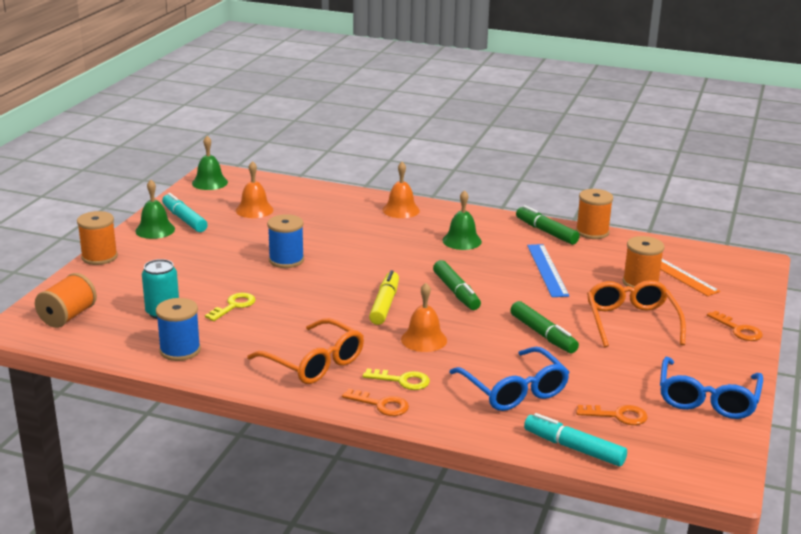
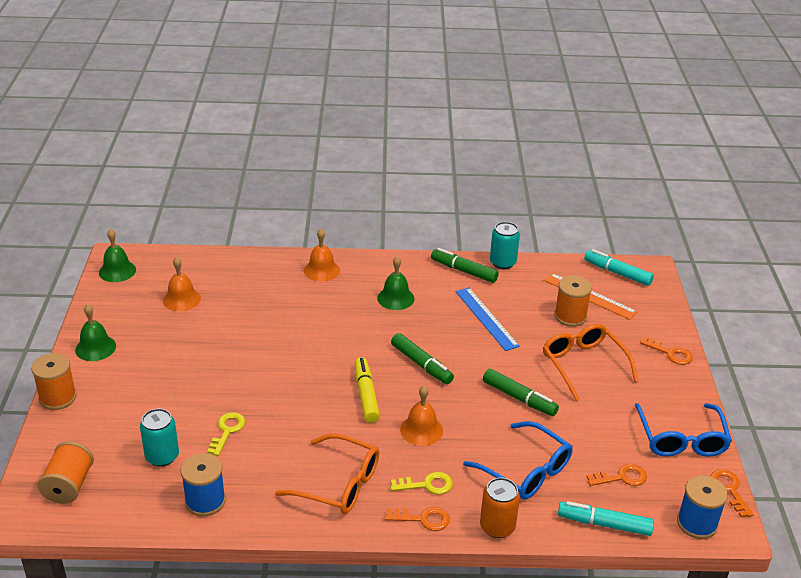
camera: 20 degrees left, 10 degrees up
turquoise marker [162,193,208,232] -> turquoise marker moved to [584,249,654,286]
blue spool [267,214,304,268] -> blue spool moved to [677,475,728,539]
orange spool [576,189,613,239] -> turquoise can [490,222,520,269]
none -> orange can [480,478,520,538]
none -> orange key [710,469,754,518]

